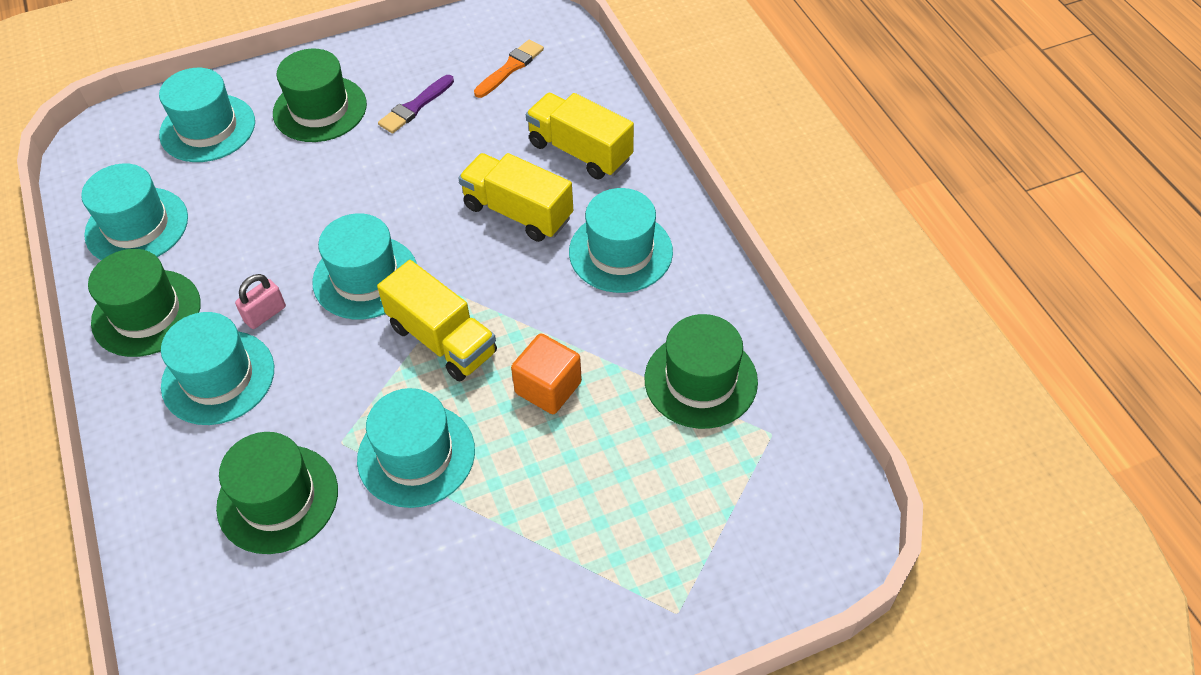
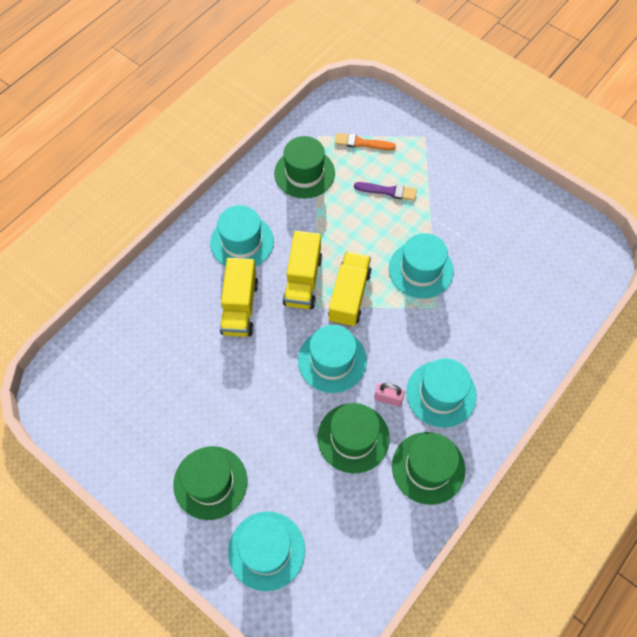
camera: 120 degrees left, 10 degrees up
turquoise hat [81,163,188,260] -> none
green hat [216,432,338,554] -> green hat moved to [318,403,390,473]
purple brush [378,75,454,133] -> purple brush moved to [354,182,417,201]
orange brush [474,39,544,98] -> orange brush moved to [335,133,396,150]
orange cube [511,334,582,414] -> none
yellow truck [526,93,634,179] -> yellow truck moved to [283,231,322,309]

